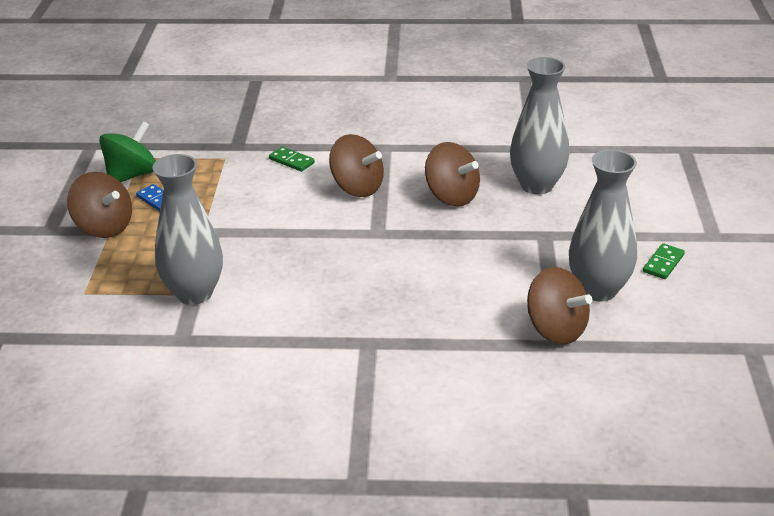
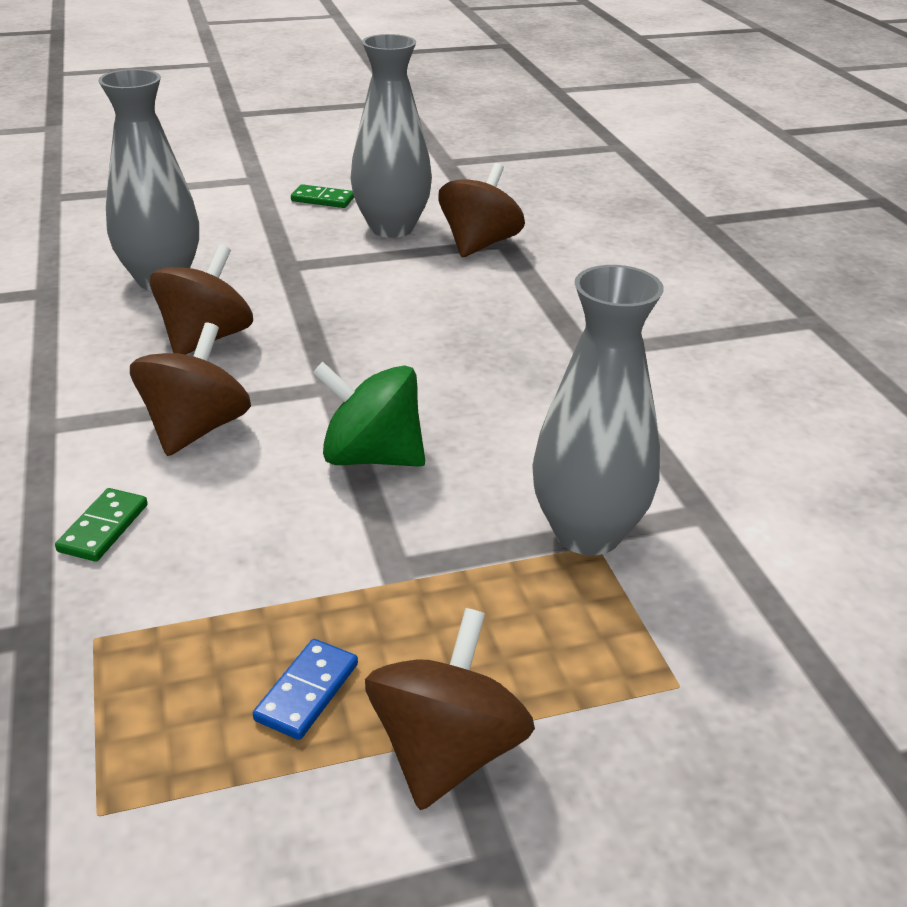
camera: 110 degrees left, 0 degrees up
green spinning top [99,121,156,182] -> green spinning top moved to [313,362,425,467]

